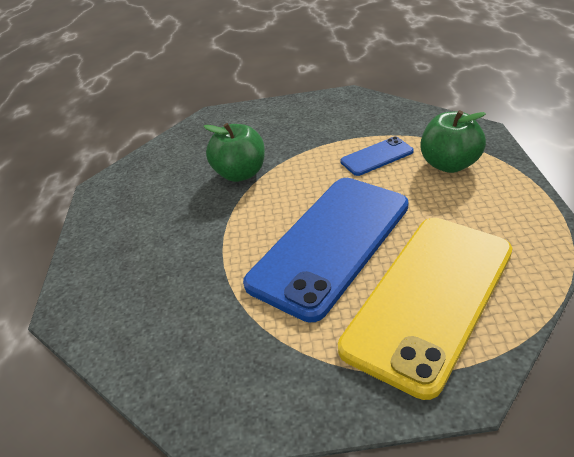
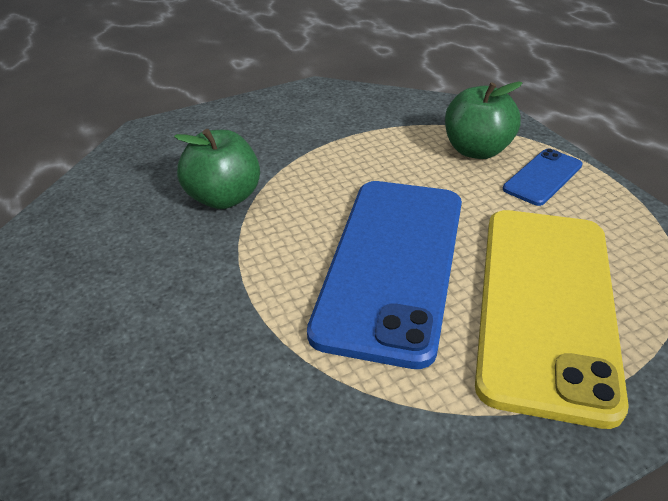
camera: 25 degrees left, 0 degrees up
blue phone [340,136,414,176] -> blue phone moved to [503,148,582,206]

